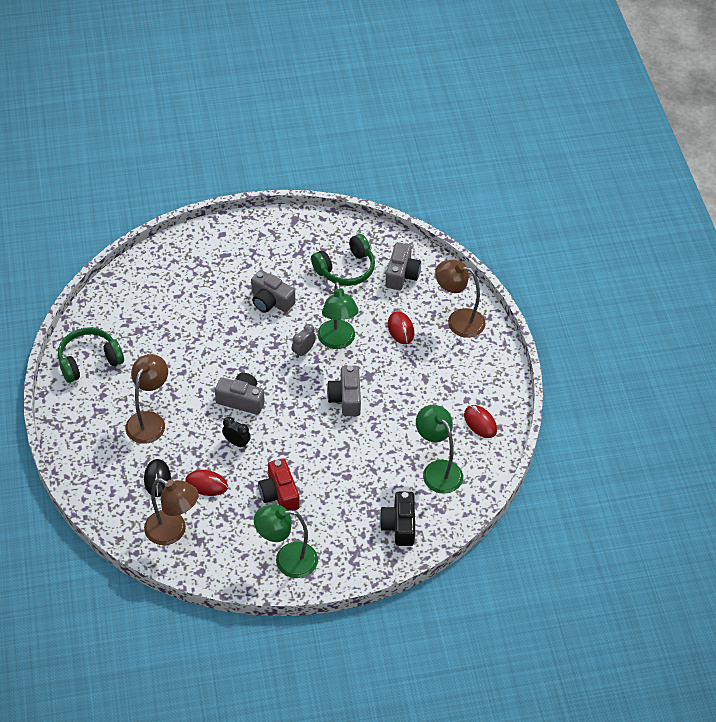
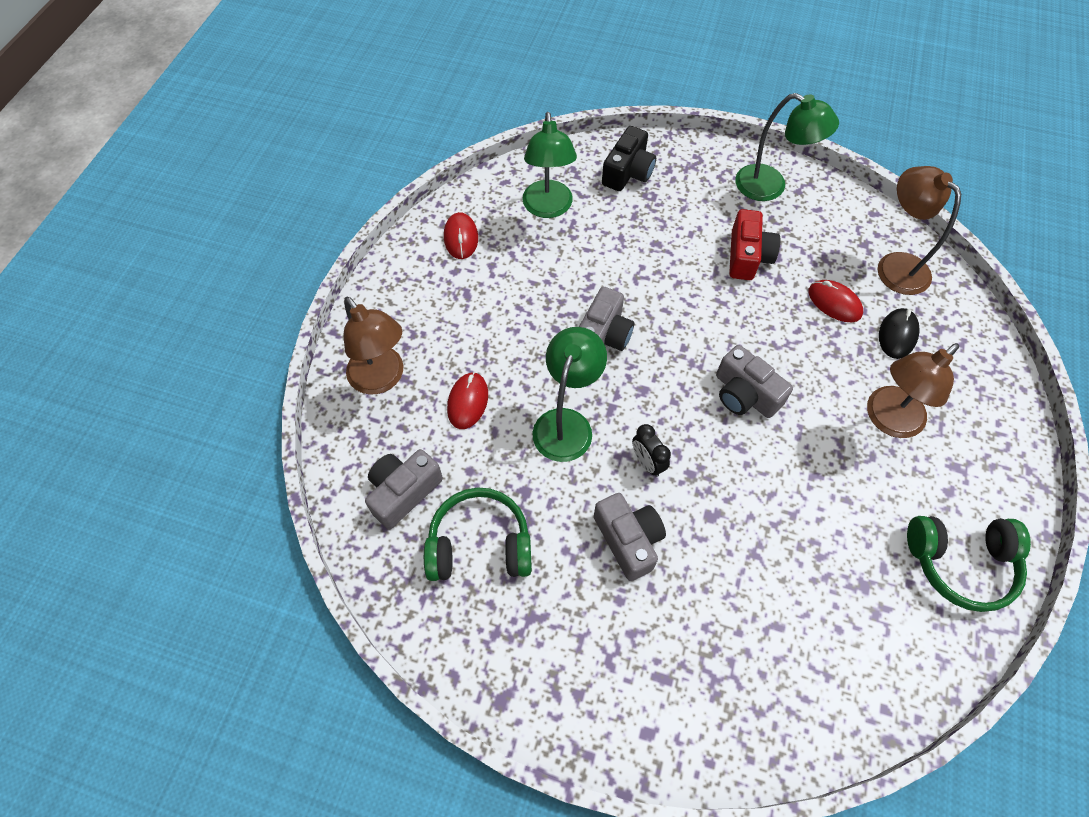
camera: 150 degrees left, 10 degrees up
black clock [222,417,251,448] -> black clock moved to [632,424,671,477]
grey clock [292,324,316,358] -> none

